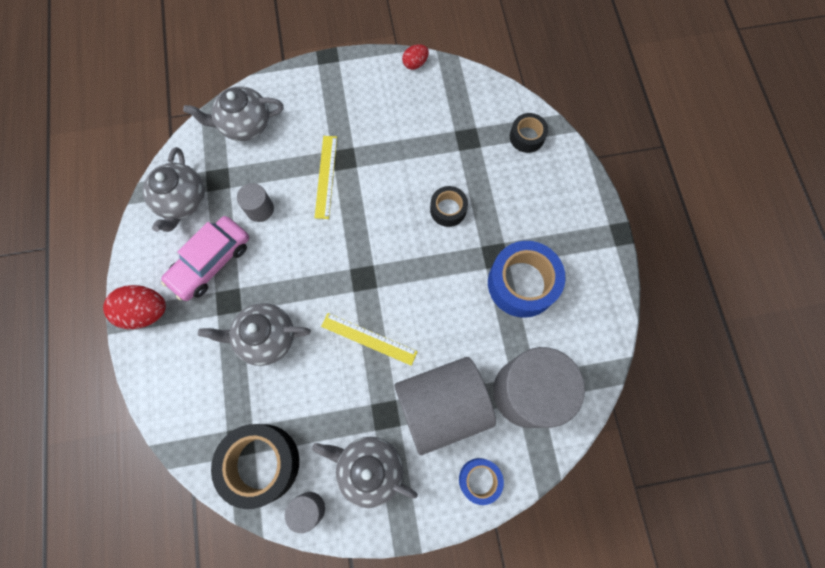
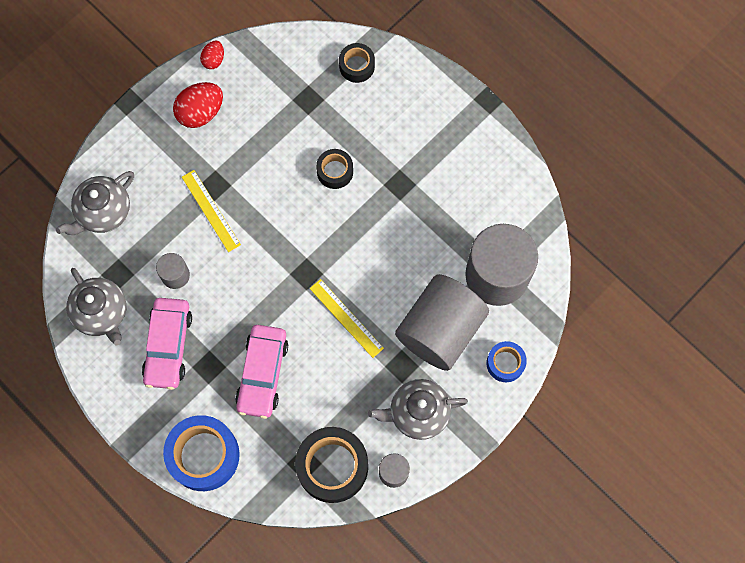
camera: 35 degrees left, 0 degrees up
red egg [103,285,166,329] -> red egg moved to [173,82,223,128]
grey teapot [198,303,311,366] -> pink car [235,325,288,419]
yellow ruler [321,313,418,366] -> yellow ruler turned 60 degrees clockwise [309,279,384,358]
blue tape [488,241,566,318] -> blue tape moved to [163,415,240,491]

